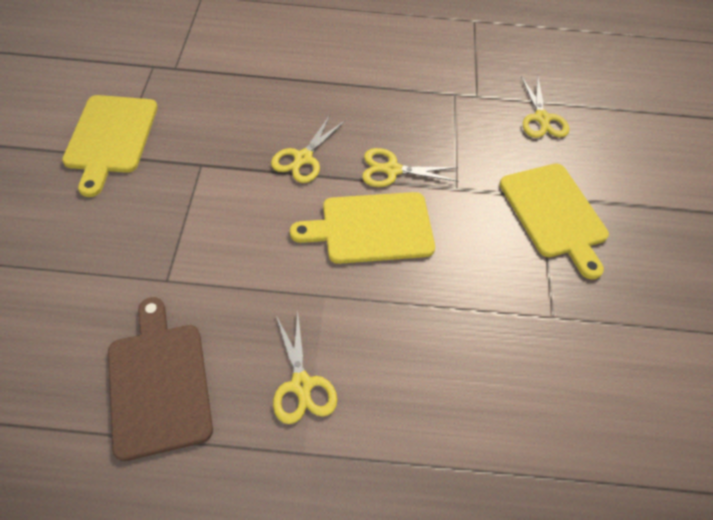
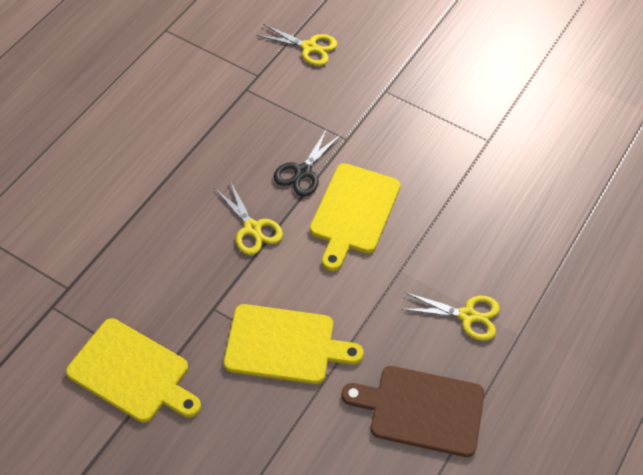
camera: 60 degrees left, 0 degrees up
yellow scissors [362,148,458,187] -> black scissors [273,129,342,196]
yellow cutting board [499,164,609,280] -> yellow cutting board moved to [224,304,364,384]

